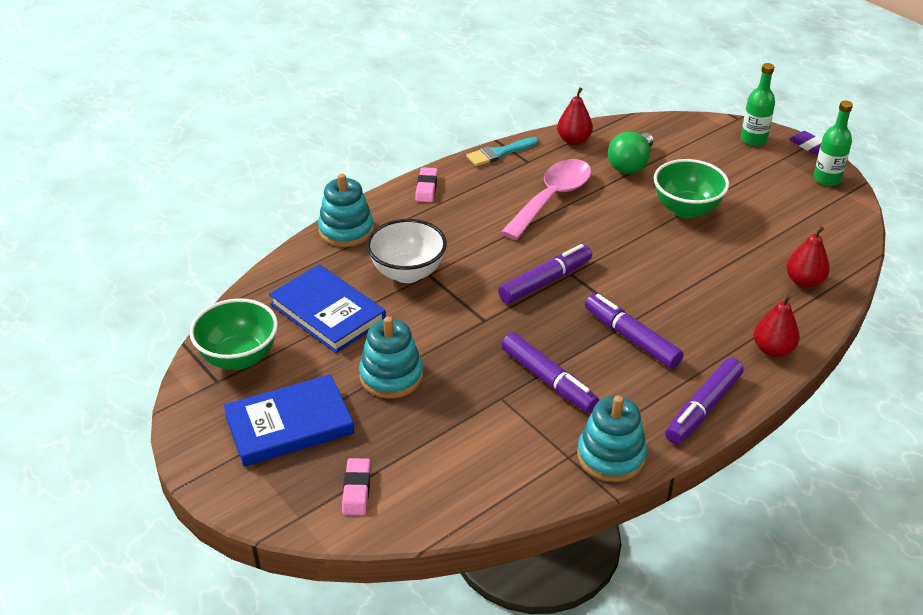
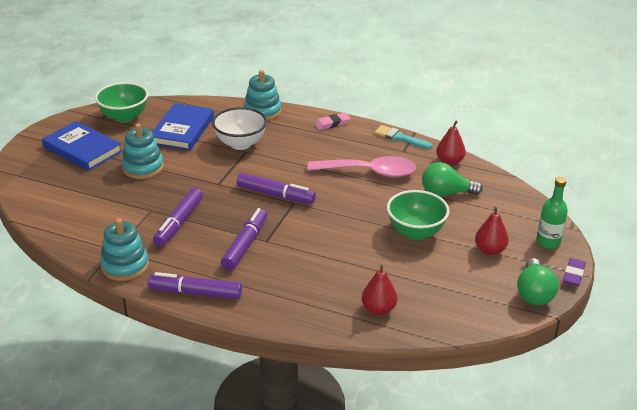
camera: 60 degrees right, 5 degrees down
pink eraser [342,458,371,515] -> none
red pear [754,295,800,357] -> red pear moved to [475,207,509,255]
green bottle [813,100,853,186] -> green light bulb [517,258,559,305]

